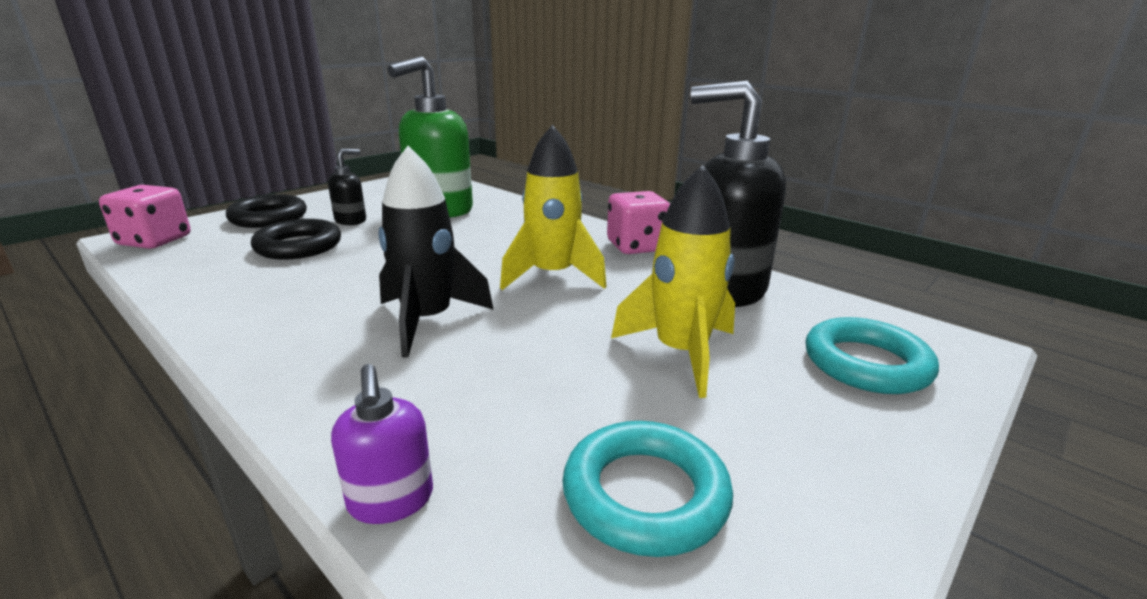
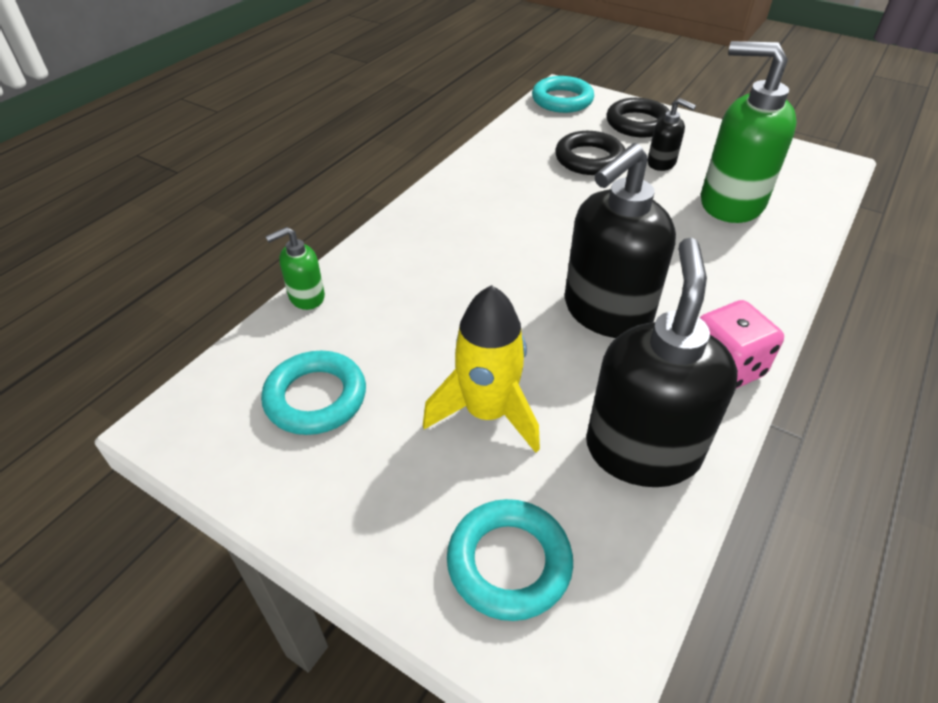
camera: 80 degrees right, 20 degrees up
pink dice [99,185,191,249] -> turquoise ring [532,76,594,113]
purple soap dispenser [331,364,433,524] -> green soap dispenser [265,227,325,310]
black rocket [378,146,494,358] -> none
yellow rocket [500,125,607,290] -> black soap dispenser [565,143,676,338]

